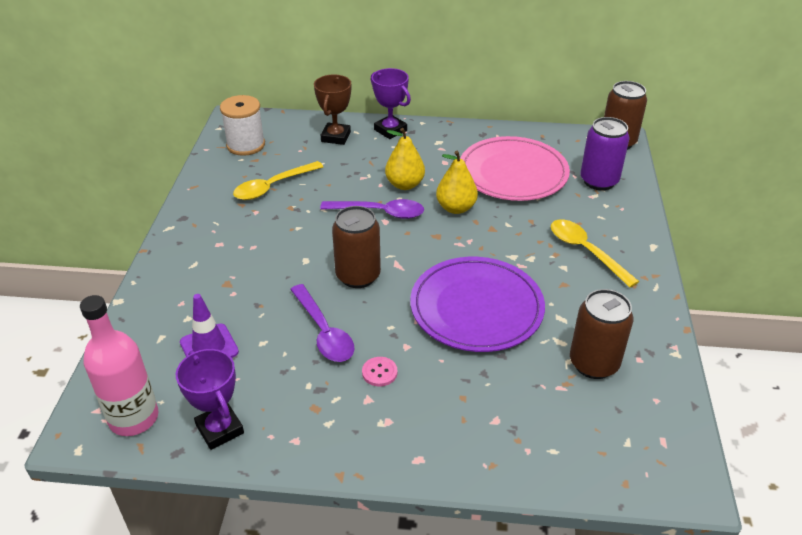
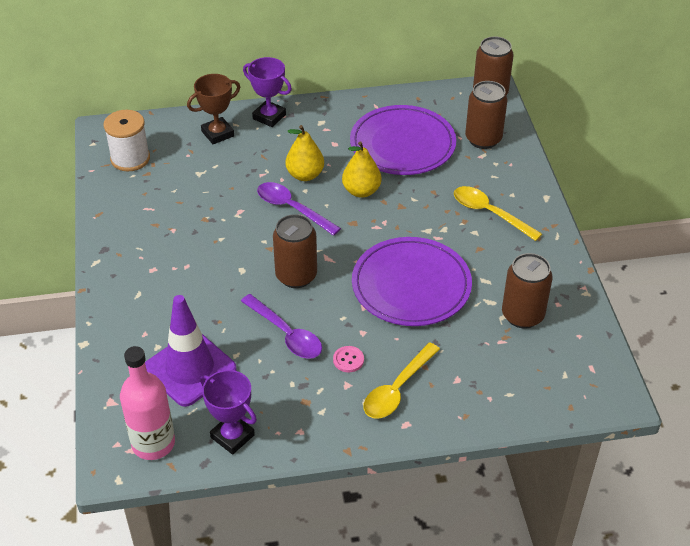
camera: 15 degrees left, 5 degrees up
purple traffic cone [180,294,239,358] -> purple traffic cone [145,295,237,407], size x1.63
yellow spoon [233,161,323,200] -> yellow spoon moved to [364,342,440,418]
brown trophy [314,74,351,145] -> brown trophy turned 60 degrees clockwise [187,74,240,144]
purple spoon [320,199,424,219] -> purple spoon turned 135 degrees counterclockwise [257,182,341,236]
pink plate [460,136,570,201] -> purple plate [350,105,456,175]
purple can [580,117,629,190] -> brown can [465,81,508,149]

